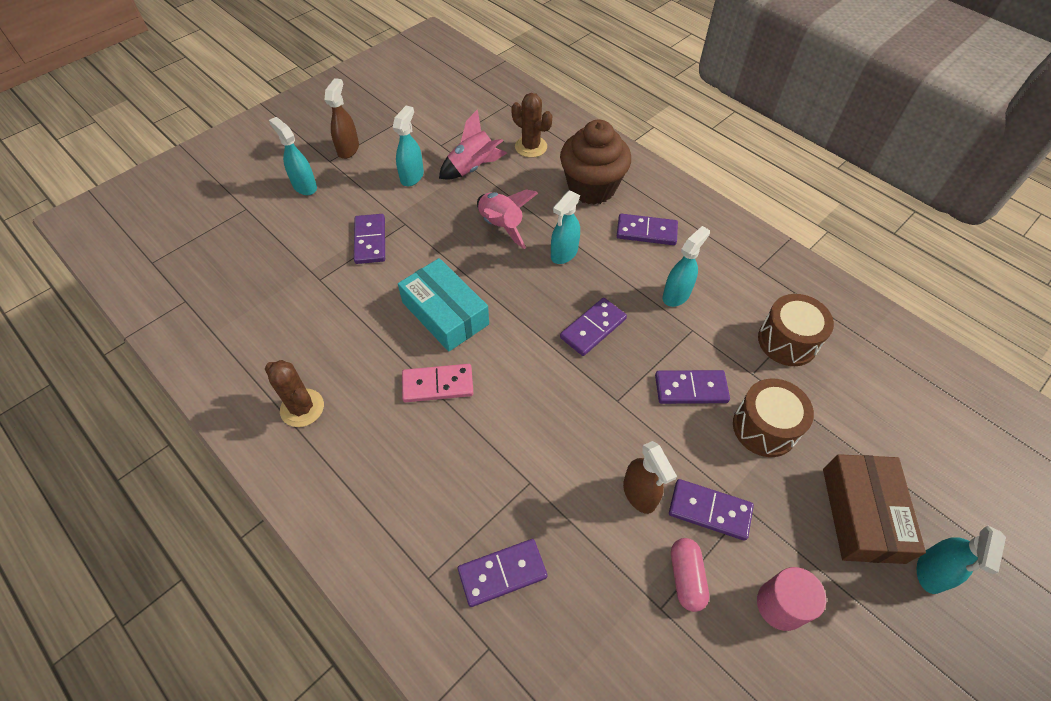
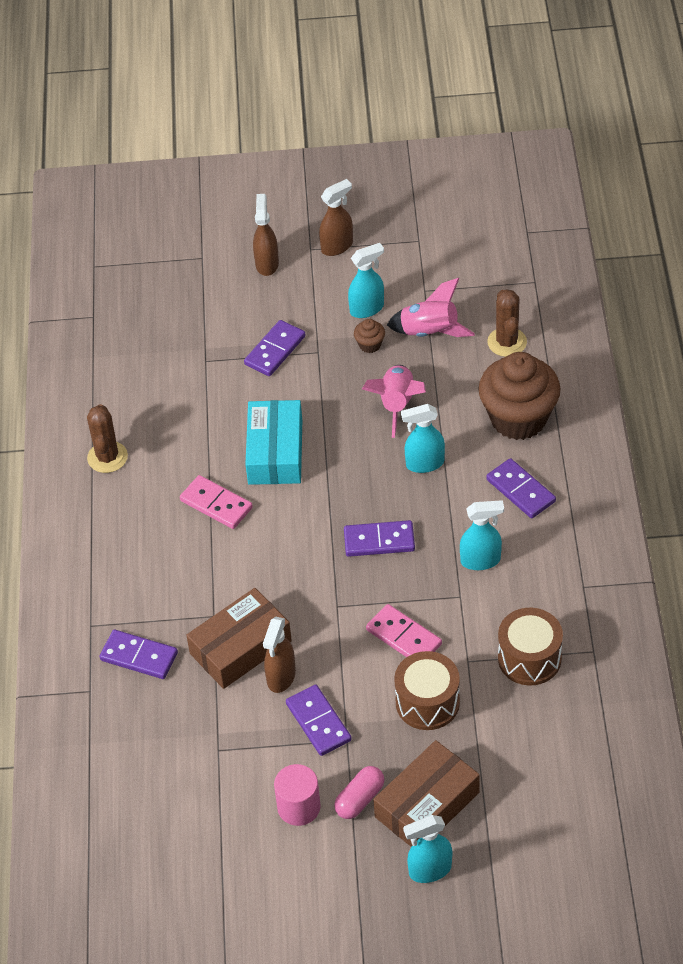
camera: 45 degrees right, 5 degrees down
turquoise spray bottle [269,117,317,195] -> brown spray bottle [253,194,279,276]
purple domino [655,370,730,404] -> pink domino [366,604,442,657]
pink capsule [671,538,709,612] -> pink capsule moved to [334,766,385,819]
none -> brown box [186,588,292,689]
none -> brown cupcake [354,319,385,353]

